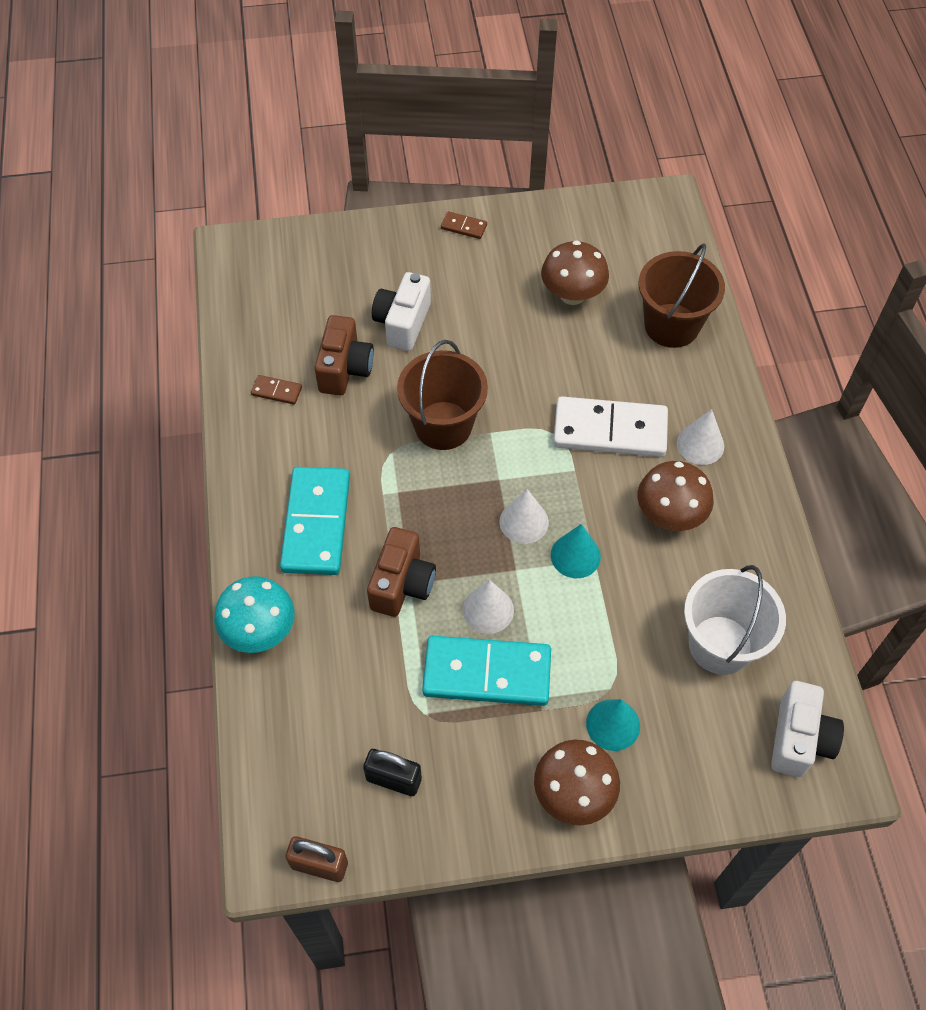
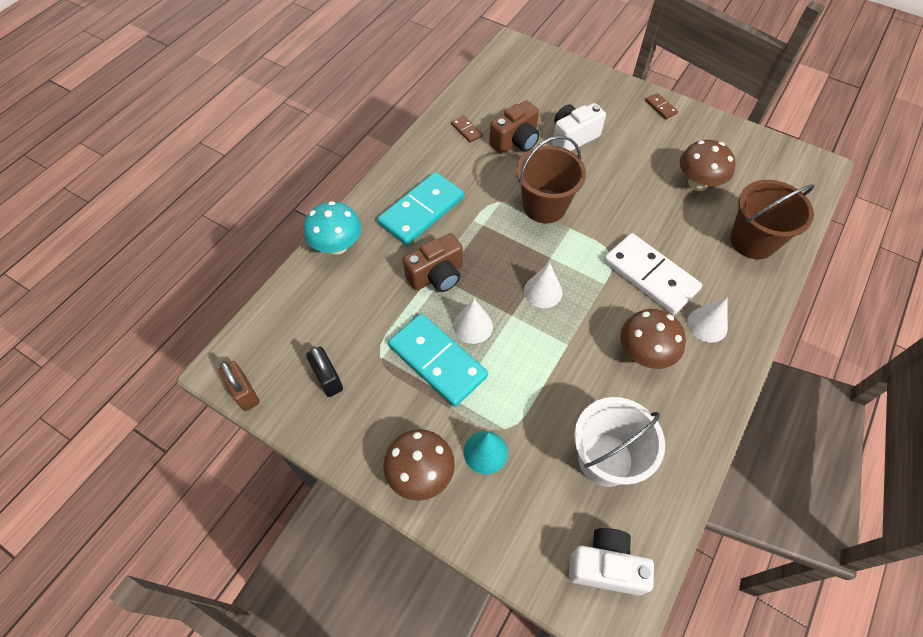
camera: 40 degrees right, 0 degrees up
turquoise cone [551,524,601,578] -> none
white camera [771,681,844,777] -> white camera turned 135 degrees counterclockwise [569,528,654,595]

